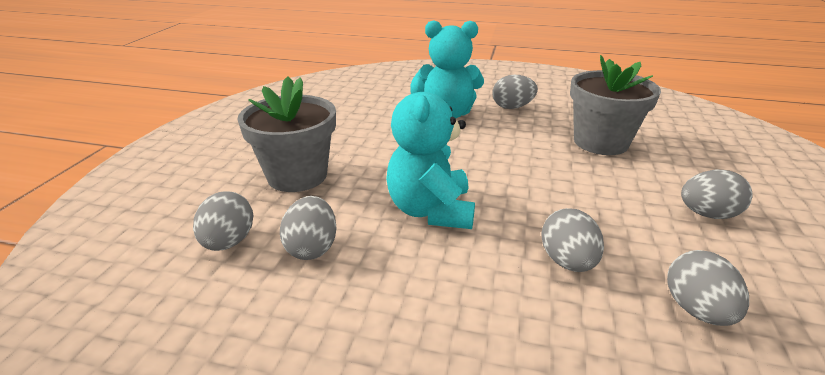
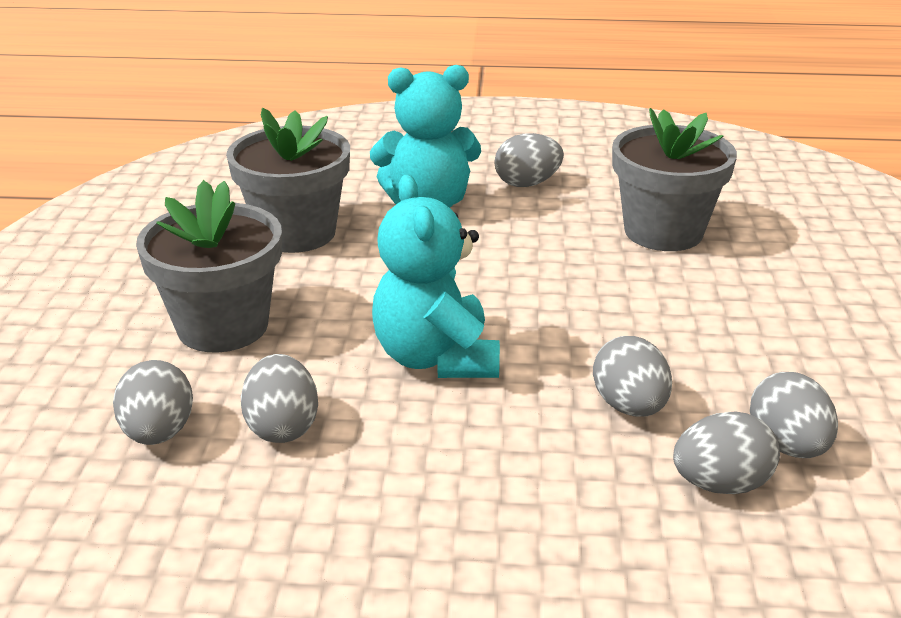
camera: 10 degrees left, 0 degrees up
grey egg [681,169,753,219] -> grey egg moved to [673,411,780,494]
none -> grey flower pot [226,108,350,253]

